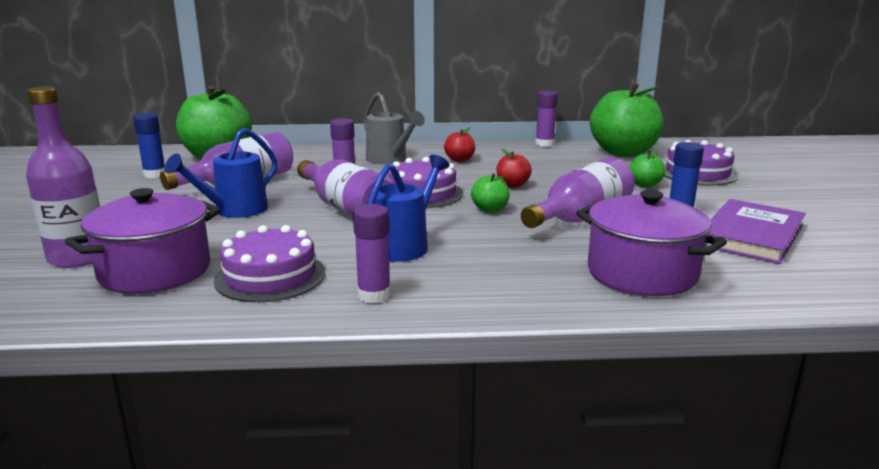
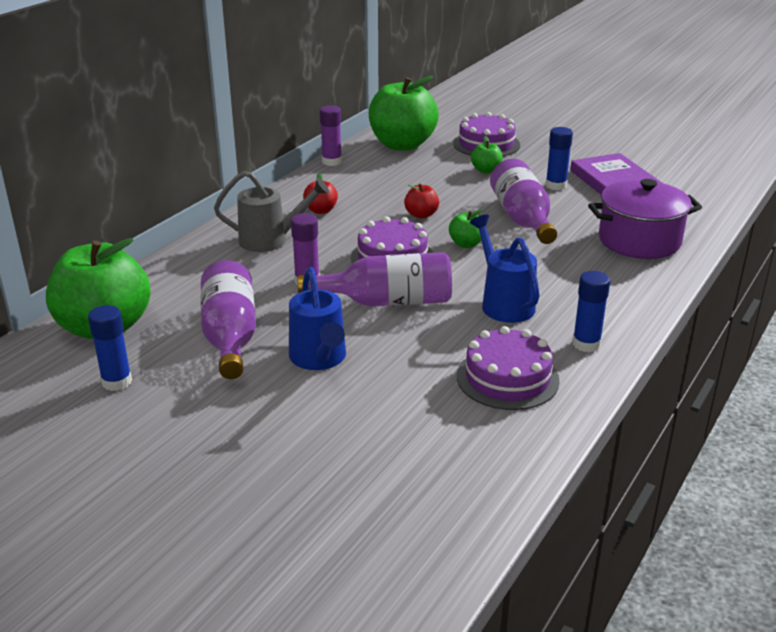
camera: 55 degrees left, 10 degrees up
purple bottle [26,86,100,268] -> none
purple pot [65,188,221,294] -> none
purple glue stick [353,204,391,303] -> blue glue stick [573,271,610,352]

